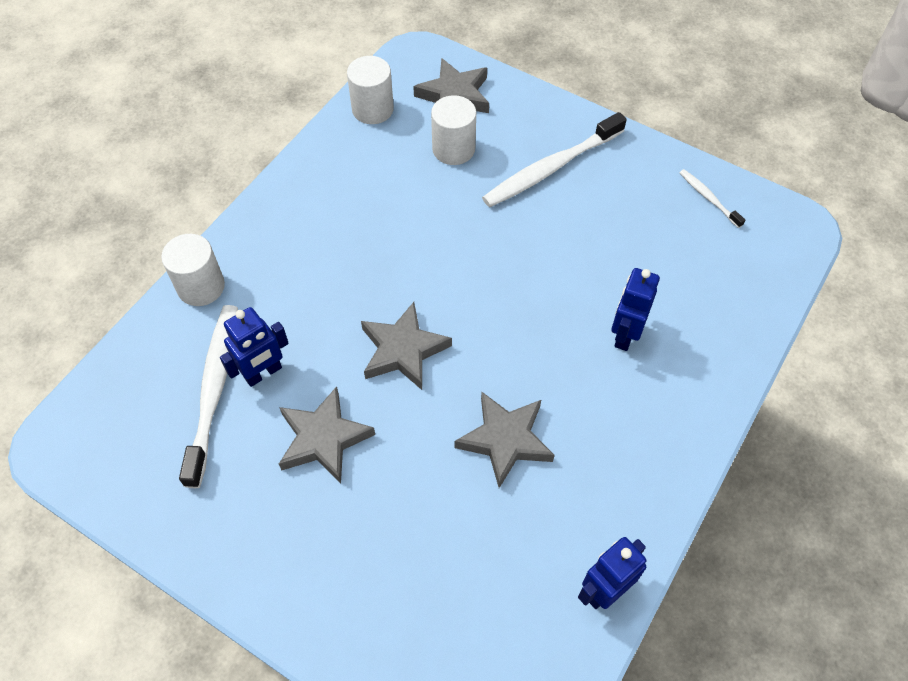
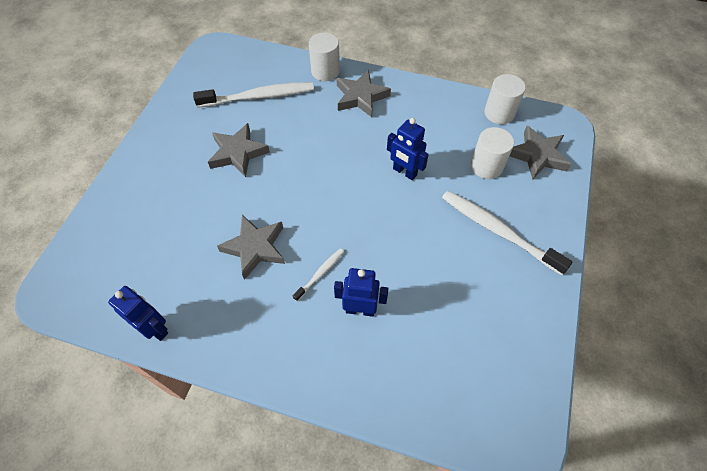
camera: 75 degrees right, 0 degrees up
blue robot [220,307,289,387] -> blue robot moved to [387,118,429,180]
grey star [361,302,452,390] -> grey star moved to [336,70,391,117]
white toothbrush [680,169,745,228] -> white toothbrush moved to [293,249,344,301]

